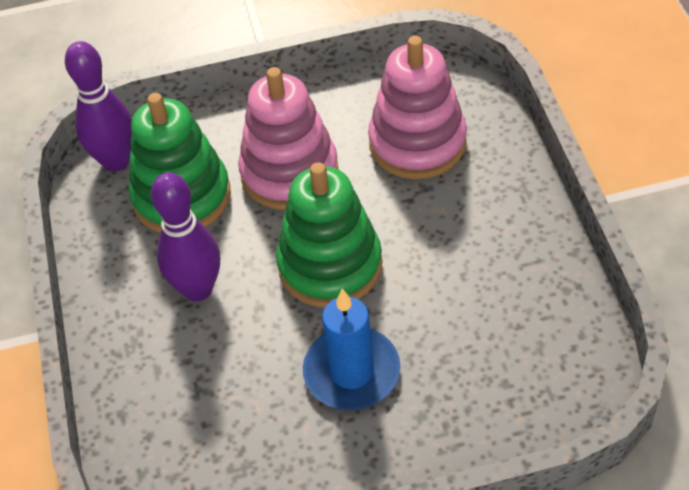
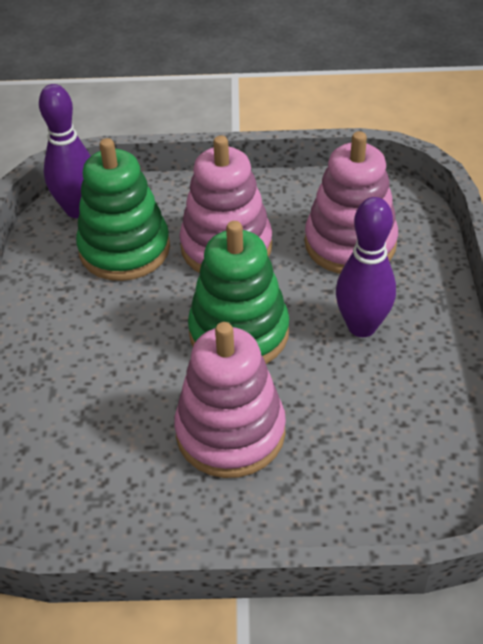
camera: 10 degrees right, 5 degrees down
purple bowling pin [151,172,220,301] -> purple bowling pin moved to [336,197,396,337]
blue candle [303,289,401,410] -> pink stacking toy [174,322,286,478]

